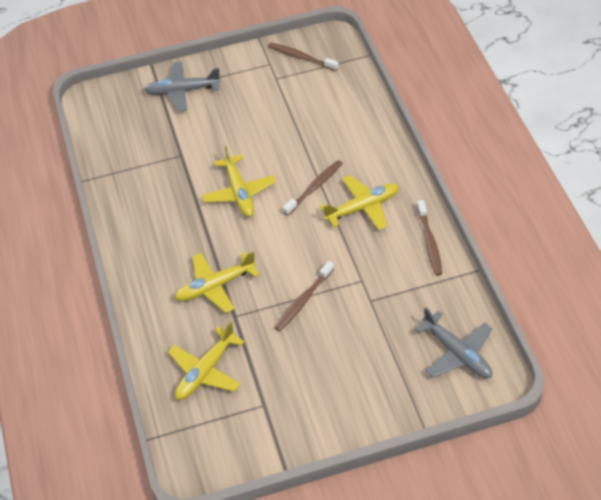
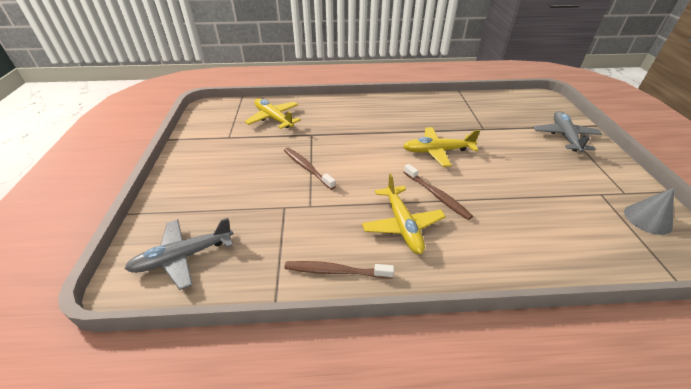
camera: 100 degrees right, 10 degrees down
yellow plane [175,251,259,313] -> none
brown toothbrush [268,43,339,71] -> grey cone [624,188,674,235]

